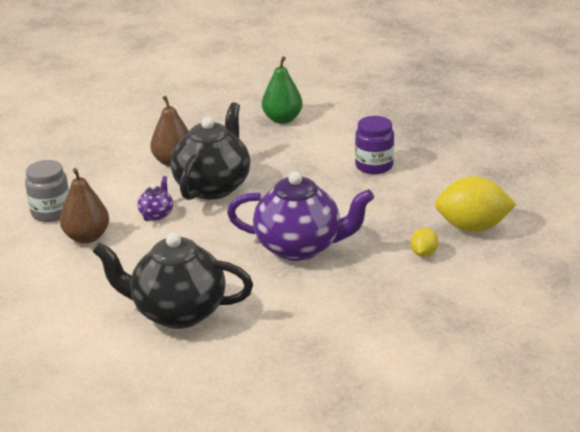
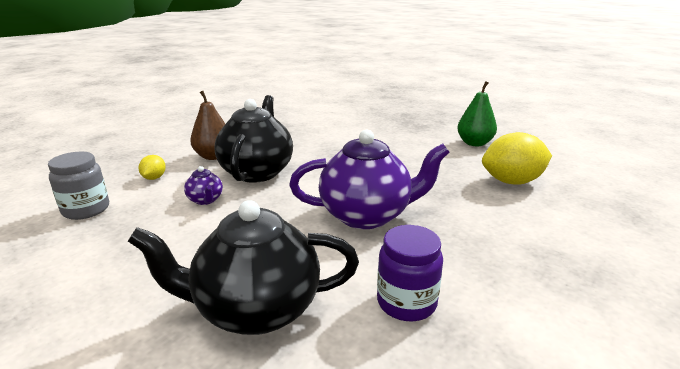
camera: 15 degrees left, 5 degrees down
brown pear [60,168,109,243] -> none
purple teapot [137,176,173,221] -> purple teapot turned 150 degrees clockwise [184,166,223,205]
green pear [262,56,303,124] -> green pear moved to [457,81,497,146]
purple jar [355,116,394,174] -> purple jar moved to [377,225,443,321]
yellow lemon [411,228,439,257] -> yellow lemon moved to [138,155,166,180]

